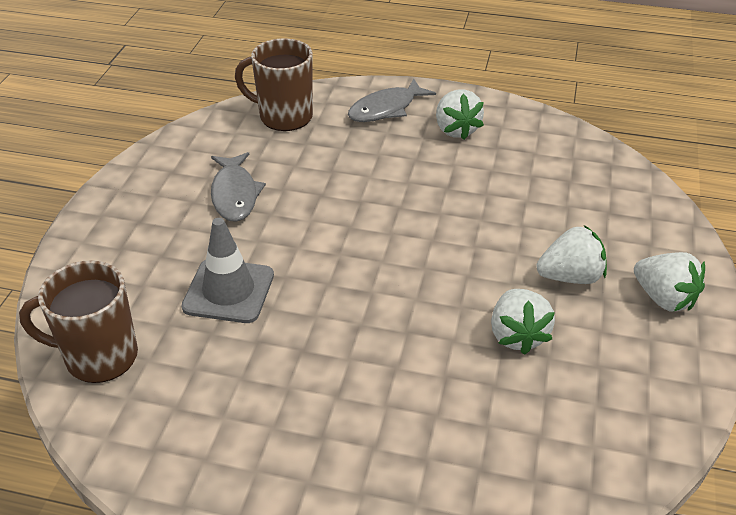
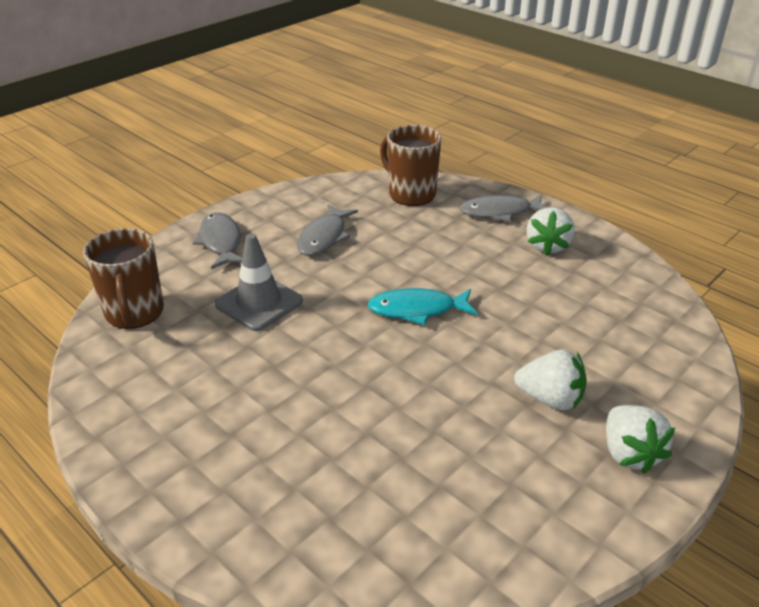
camera: 30 degrees right, 5 degrees down
brown mug [19,260,138,383] -> brown mug turned 135 degrees counterclockwise [83,228,164,329]
white strawberry [491,289,555,355] -> none
none -> grey fish [193,213,242,269]
none -> turquoise fish [368,288,477,325]

